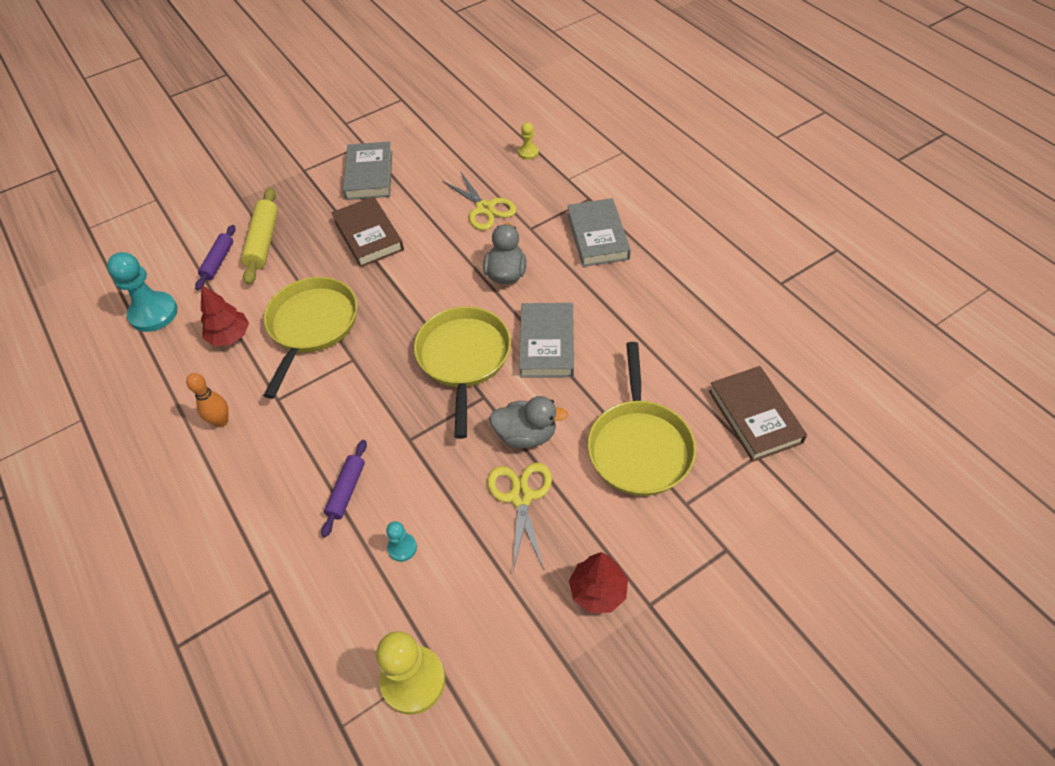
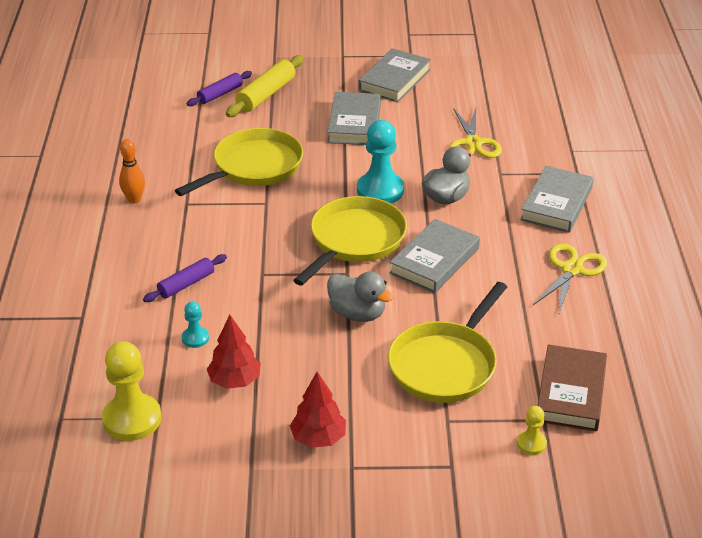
camera: 30 degrees right, 15 degrees down
turquoise pawn [107,252,178,332] -> turquoise pawn moved to [357,120,404,204]
red tree [201,285,249,346] -> red tree moved to [207,315,261,389]
brown book [331,196,404,267] -> grey book [328,92,381,145]
yellow scissors [487,463,552,570] -> yellow scissors moved to [533,244,607,313]
yellow pawn [518,122,539,160] -> yellow pawn moved to [517,406,547,455]

